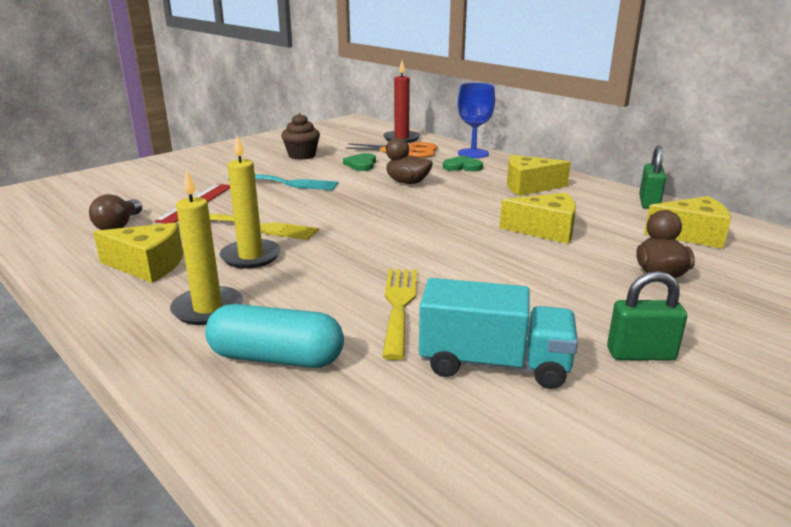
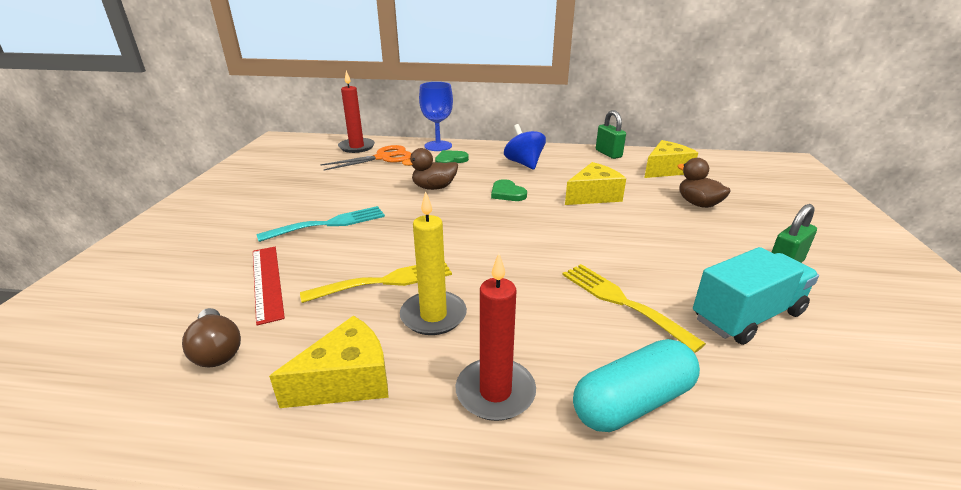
camera: 40 degrees left, 5 degrees up
yellow candle [170,169,243,325] -> red candle [455,253,536,421]
brown cupcake [281,113,320,160] -> none
green heart [343,153,376,171] -> green heart moved to [491,179,527,201]
yellow cheese [507,155,571,196] -> blue spinning top [504,124,546,170]

